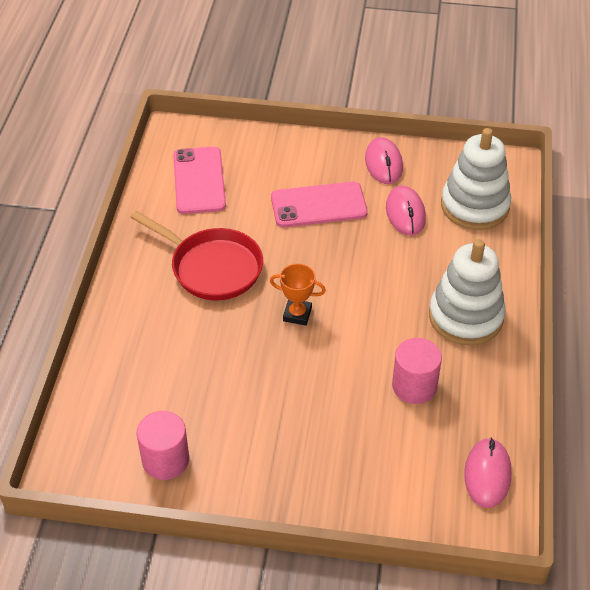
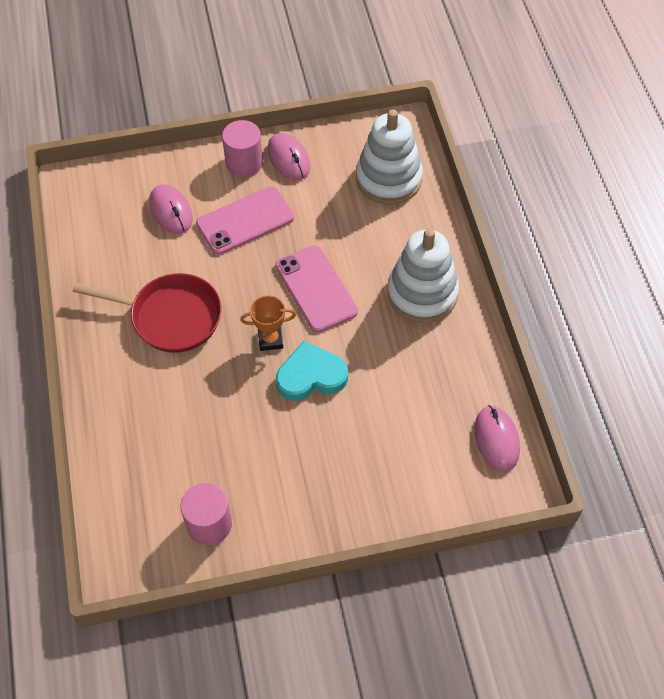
camera: 20 degrees left, 10 degrees up
pink phone [173,147,226,214] -> pink phone moved to [275,245,358,333]
pink mouse [386,186,426,236] -> pink mouse moved to [149,184,193,234]
pink cylinder [392,338,442,404] -> pink cylinder moved to [222,120,263,177]
none -> turquoise heart [276,341,348,401]

